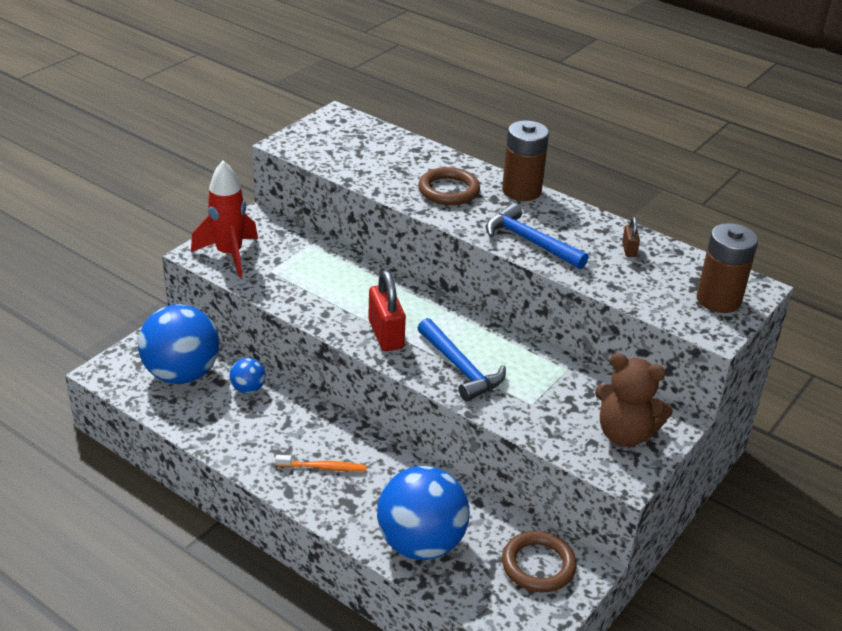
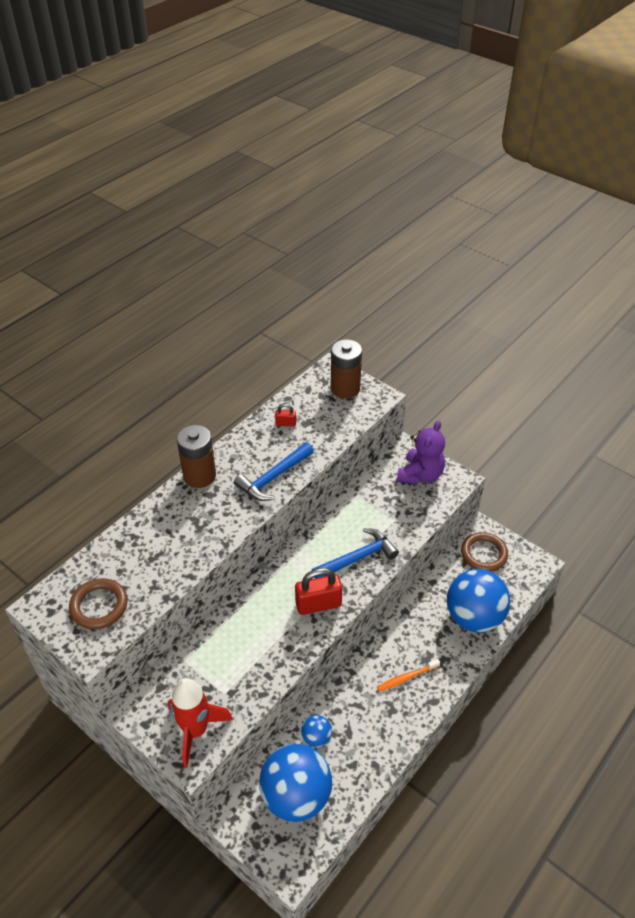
camera: 85 degrees left, 10 degrees up
orange toothbrush [275,455,367,472] -> orange toothbrush turned 120 degrees counterclockwise [377,659,440,692]
brown ring [418,167,480,205] -> brown ring moved to [69,578,128,629]
brown teddy bear [595,353,673,447] -> purple teddy bear [397,421,445,485]
brown padlock [622,217,640,257] -> red padlock [275,404,296,426]

